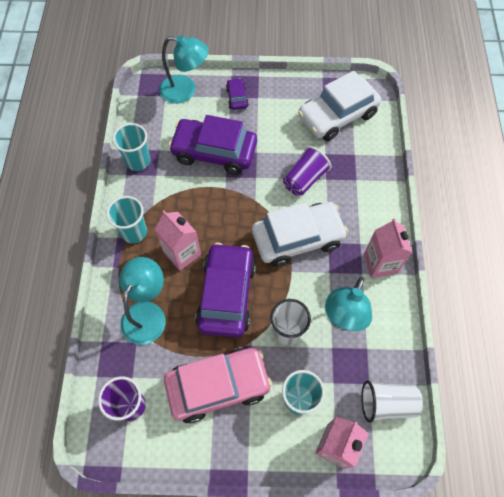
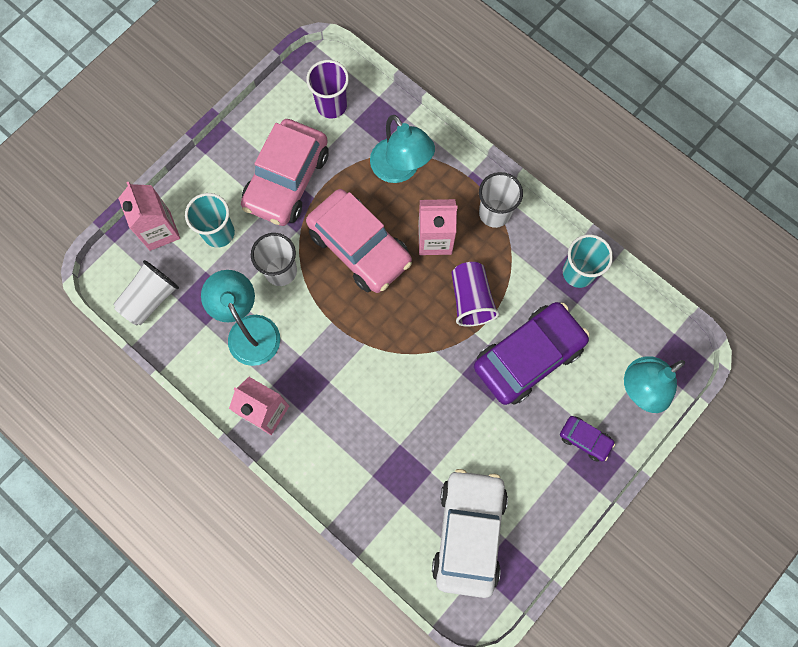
camera: 130 degrees right, 10 degrees up
turquoise cup [106,196,147,244] -> white cup [479,172,523,228]
purple car [195,243,256,337] -> pink car [306,189,412,293]
white car [252,202,348,267] -> none
purple cup [283,146,331,196] -> purple cup moved to [451,262,500,327]

